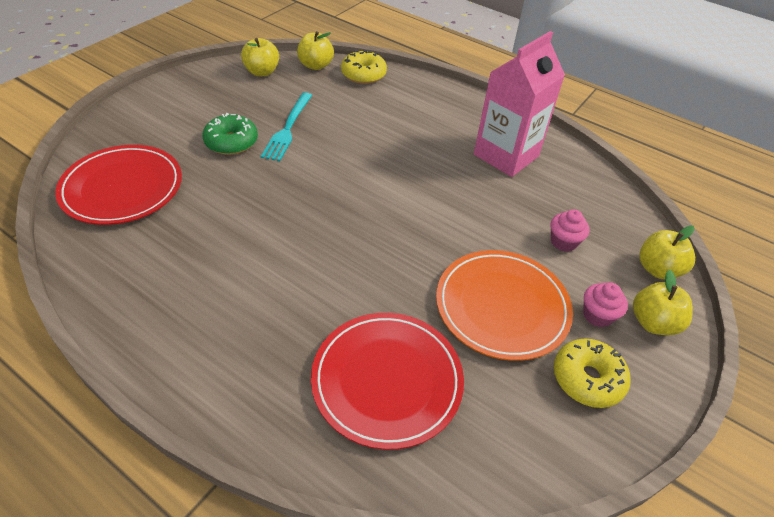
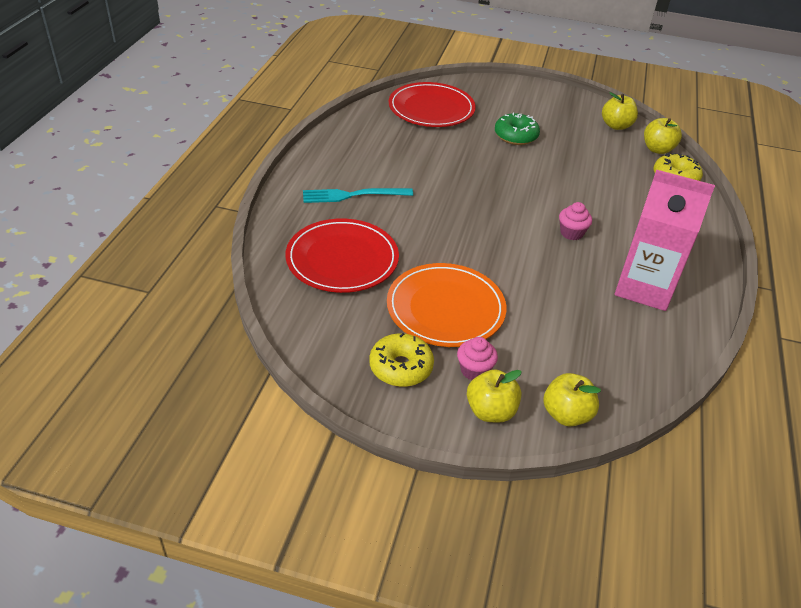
camera: 70 degrees right, 5 degrees down
turquoise fork [261,92,312,161] -> turquoise fork moved to [303,188,413,203]
pink cupcake [551,209,590,252] -> pink cupcake moved to [559,202,592,240]

